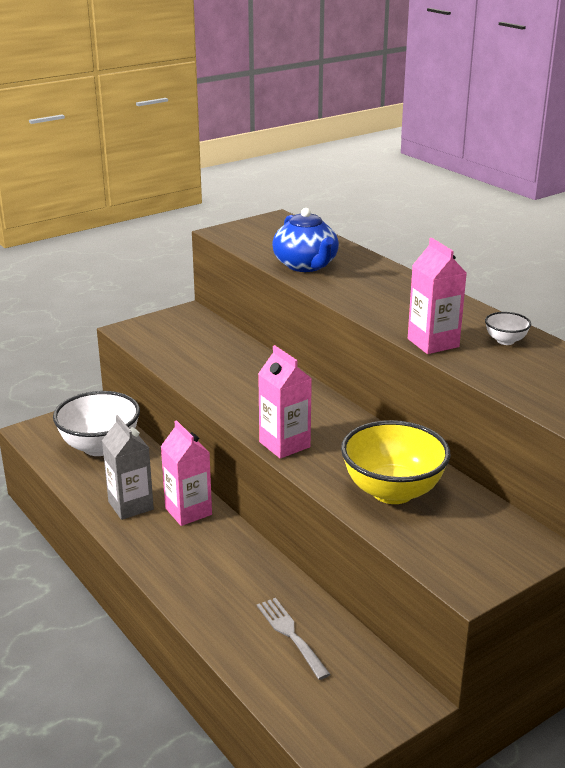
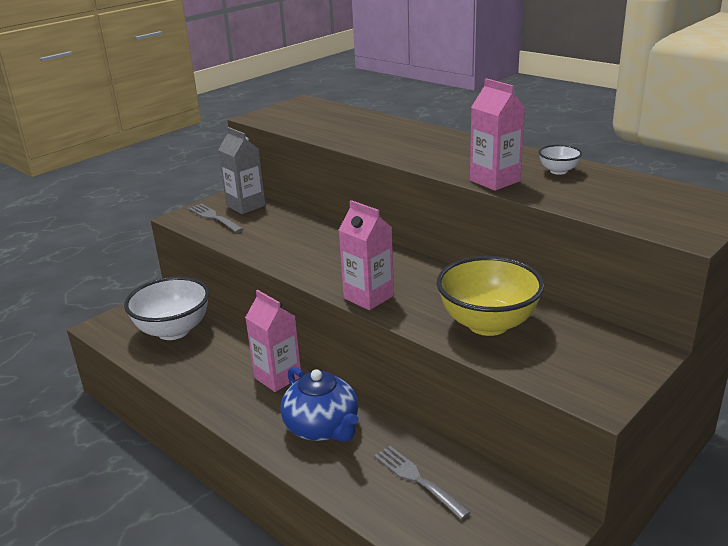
camera: 10 degrees left, 0 degrees up
grey carton [102,415,154,520] -> grey carton moved to [218,127,266,214]
blue teapot [272,208,339,272] -> blue teapot moved to [280,367,359,442]
none -> grey fork [188,204,243,233]

